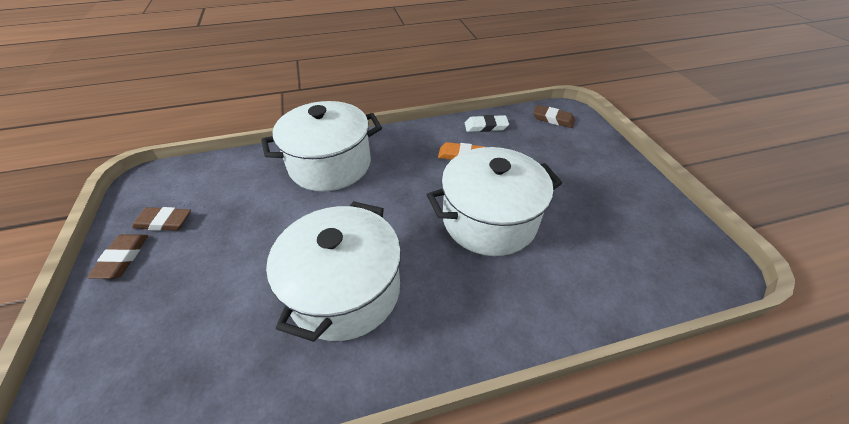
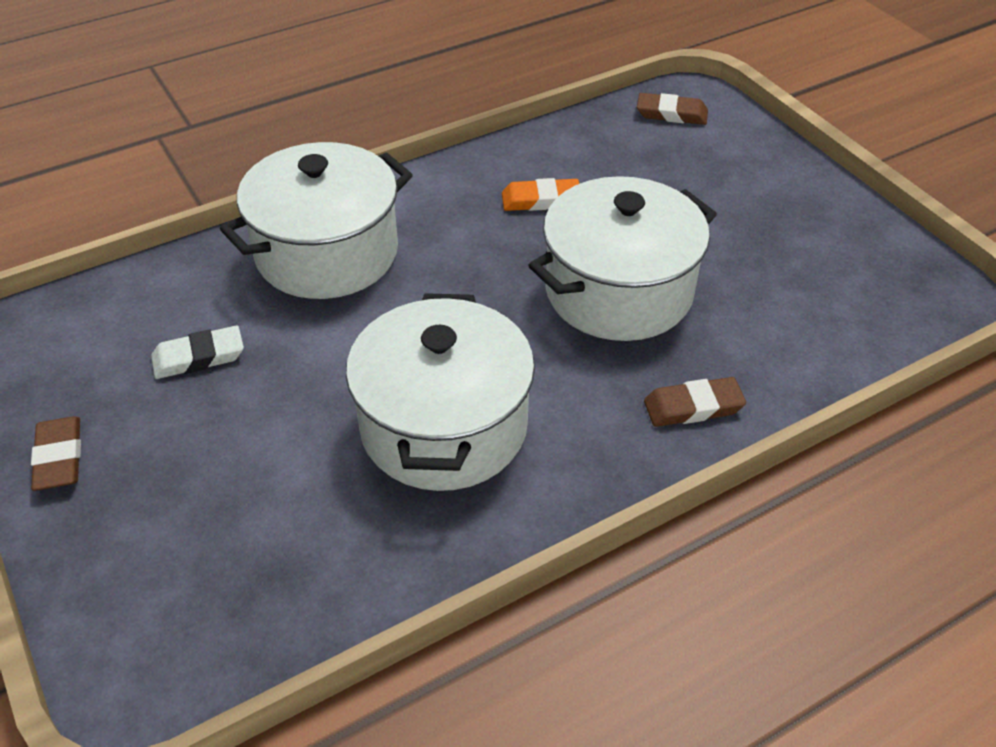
camera: 15 degrees left, 0 degrees up
brown eraser [132,207,191,231] -> brown eraser moved to [644,377,746,427]
white eraser [465,115,509,132] -> white eraser moved to [151,325,244,379]

